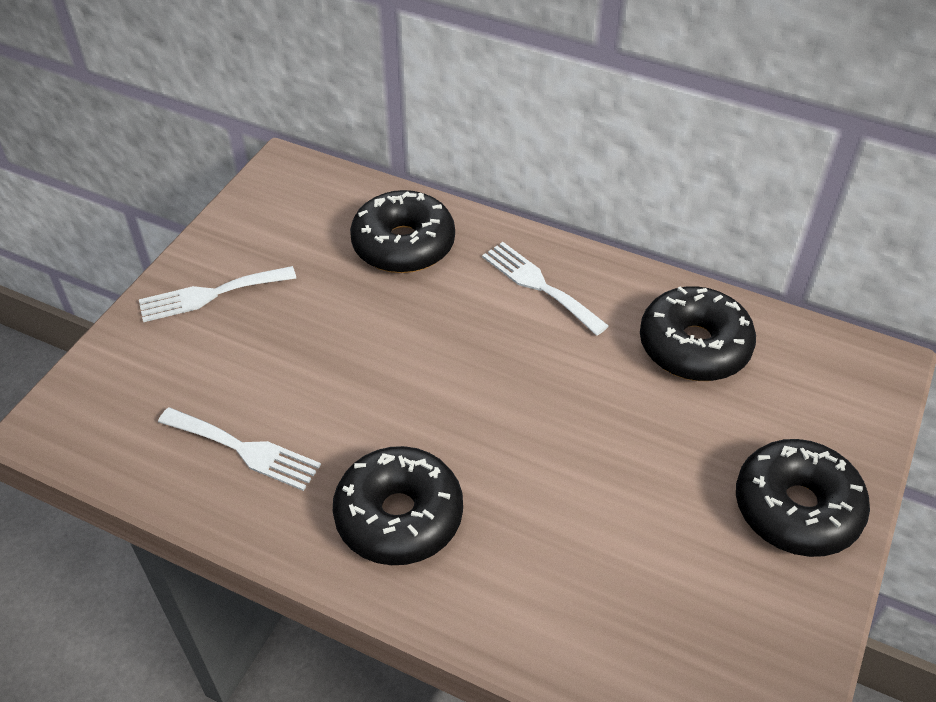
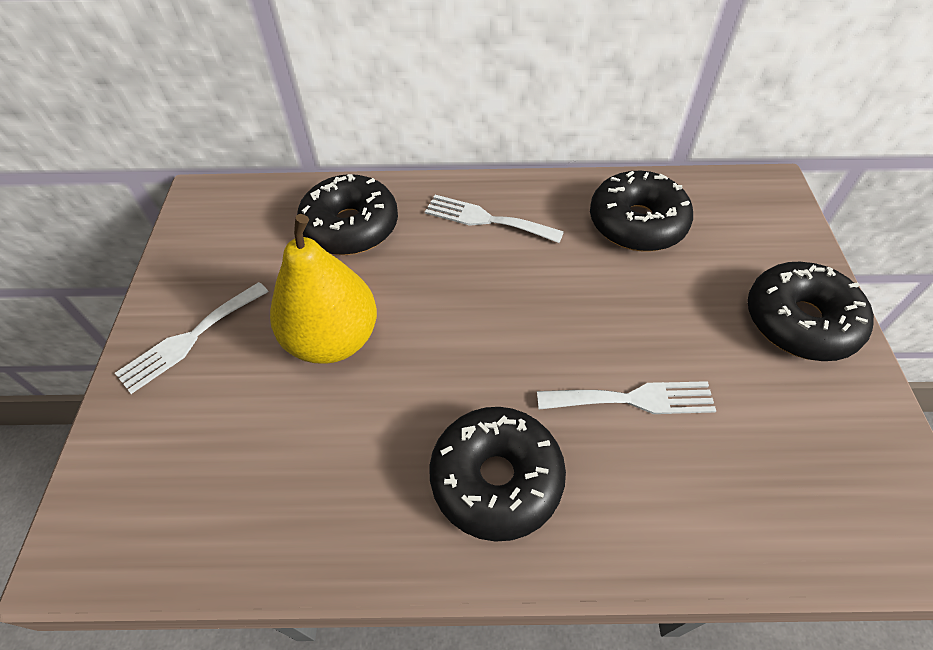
camera: 25 degrees left, 5 degrees up
white fork [158,407,321,491] -> white fork moved to [537,381,716,414]
none -> yellow pear [270,214,377,364]

